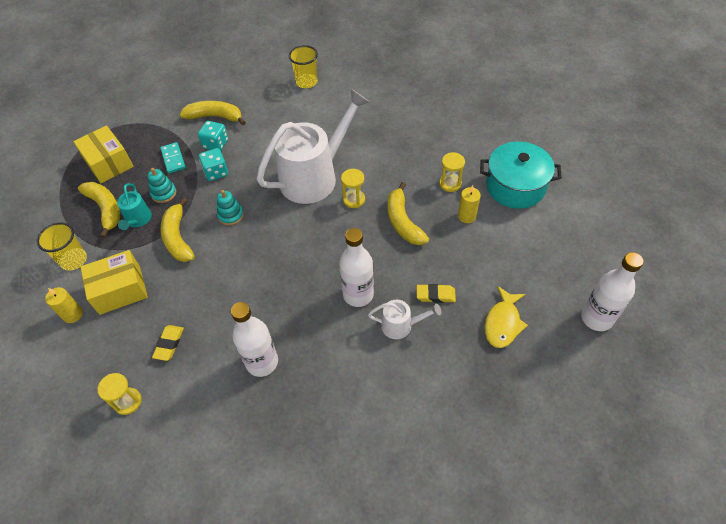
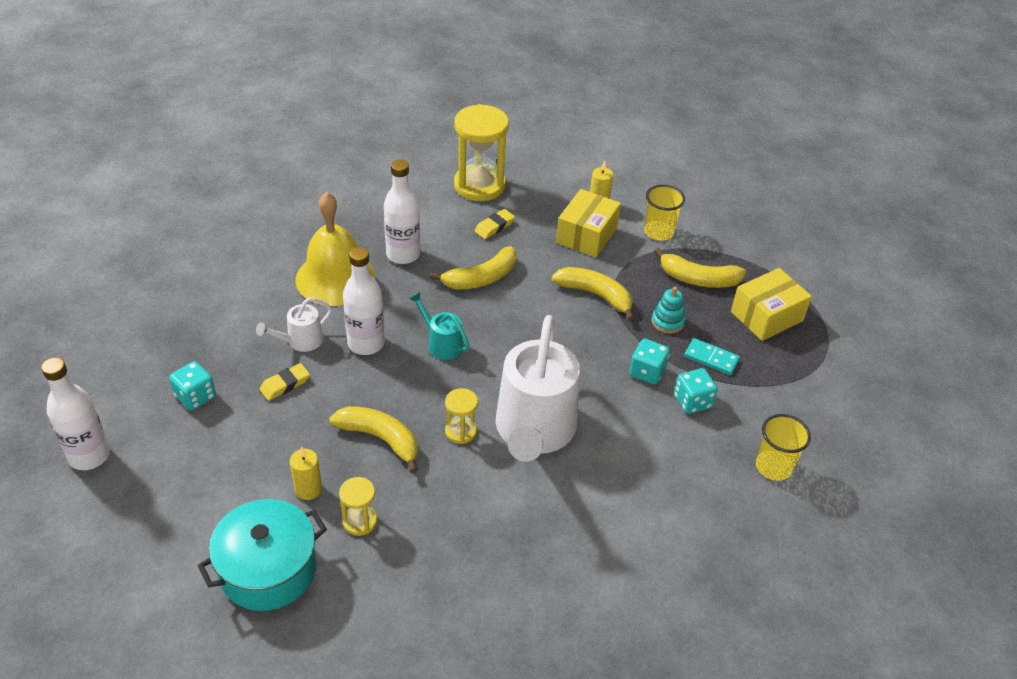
camera: 135 degrees right, 10 degrees down
yellow box [73,125,134,183] -> yellow box turned 45 degrees counterclockwise [731,268,812,341]
yellow hourglass [97,373,142,415] -> yellow hourglass [454,104,509,201], size x2.04
turquoise watering can [117,183,152,230] -> turquoise watering can moved to [409,292,469,360]
yellow eraser [152,325,184,361] -> yellow eraser turned 75 degrees clockwise [475,209,515,239]
yellow banana [180,101,246,125] -> yellow banana moved to [430,246,517,290]
turquoise stacking toy [217,190,244,226] -> none
yellow cup [289,45,318,88] -> yellow cup moved to [756,414,811,481]
yellow fish [484,286,528,348] -> turquoise dice [169,361,216,411]
none -> yellow bell [296,192,375,306]

